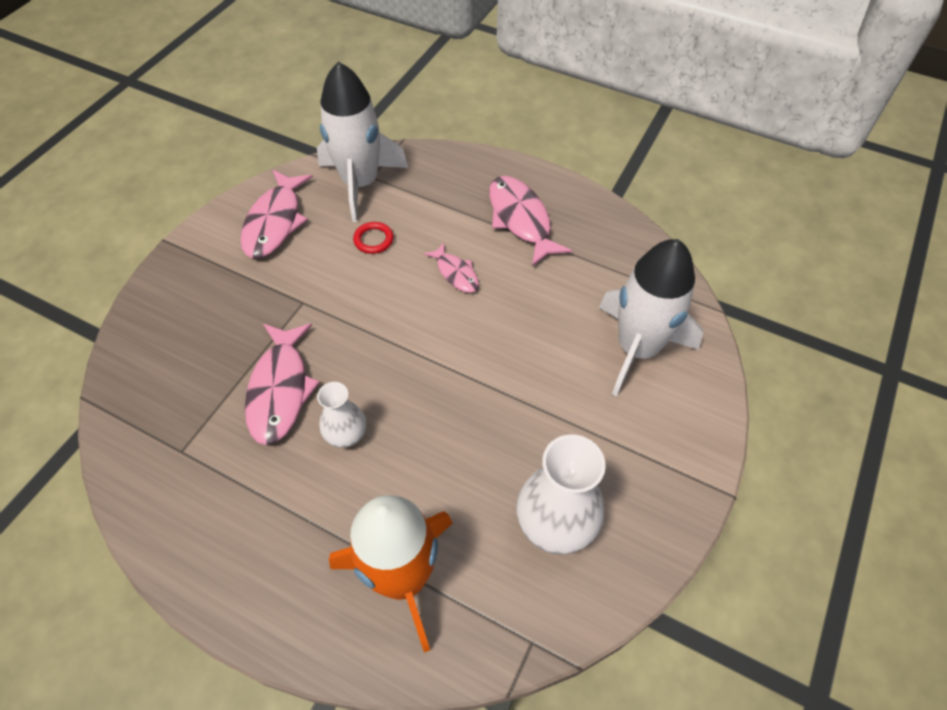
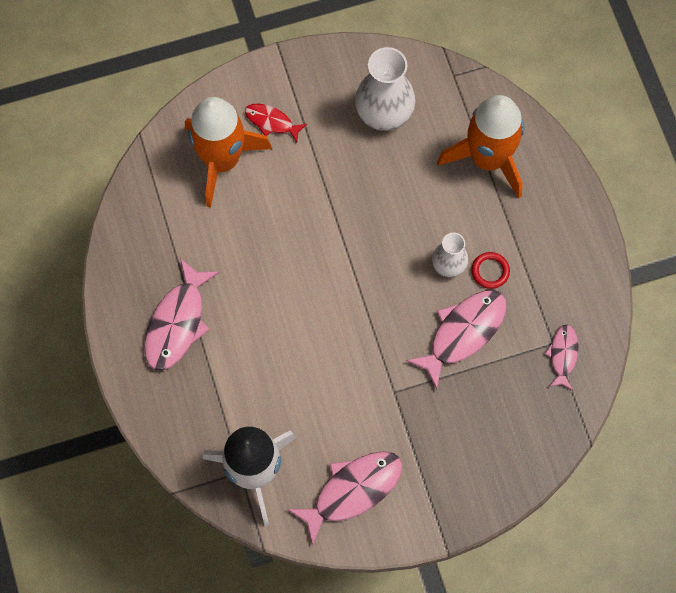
camera: 135 degrees left, 15 degrees up
red ring [353,222,394,254] -> red ring moved to [471,252,510,289]
pink fish [424,243,479,293] -> pink fish moved to [544,325,578,390]
white rocket [599,239,703,397] -> orange rocket [185,97,272,207]
none -> red fish [245,104,307,142]

